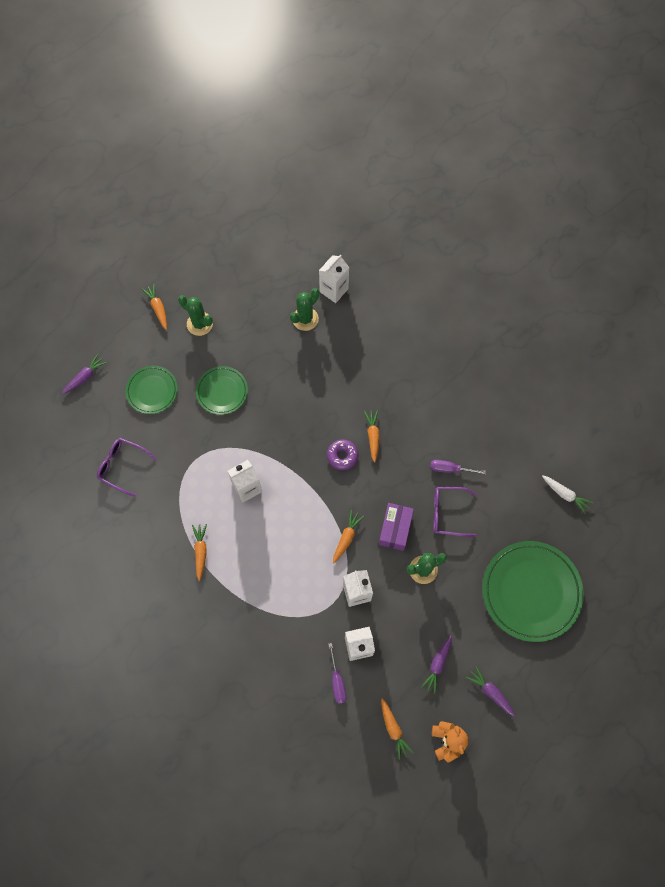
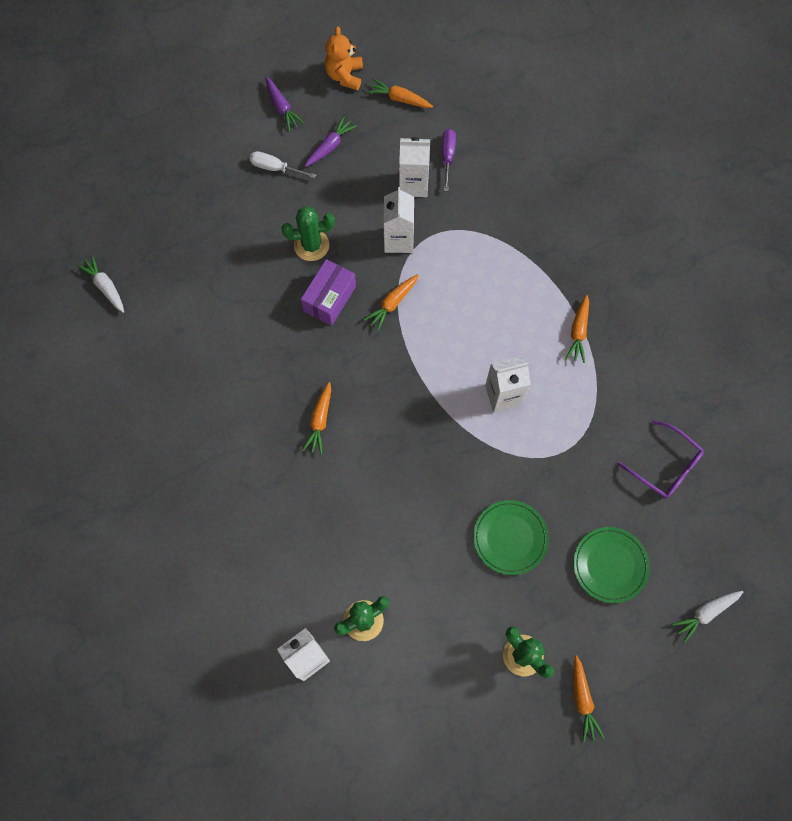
camera: 165 degrees left, 0 degrees up
purple carrot [62,354,107,394] -> white carrot [672,591,743,642]
purple donut [327,440,359,470] -> none
orange carrot [381,698,414,760] -> orange carrot turned 60 degrees counterclockwise [367,78,433,108]
purple screwdriver [430,460,486,474] -> none
purple glasses [433,487,477,537] -> none
green plate [482,541,584,642] -> none
none -> white screwdriver [250,151,316,179]

